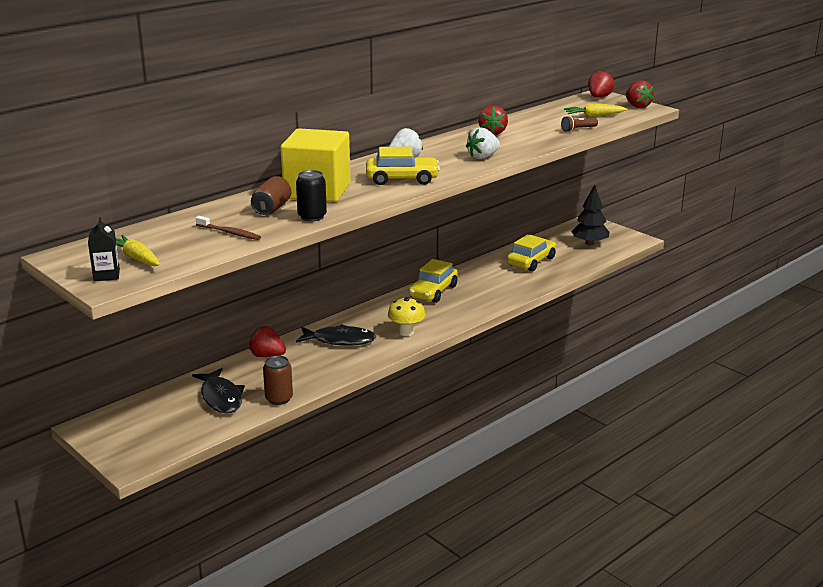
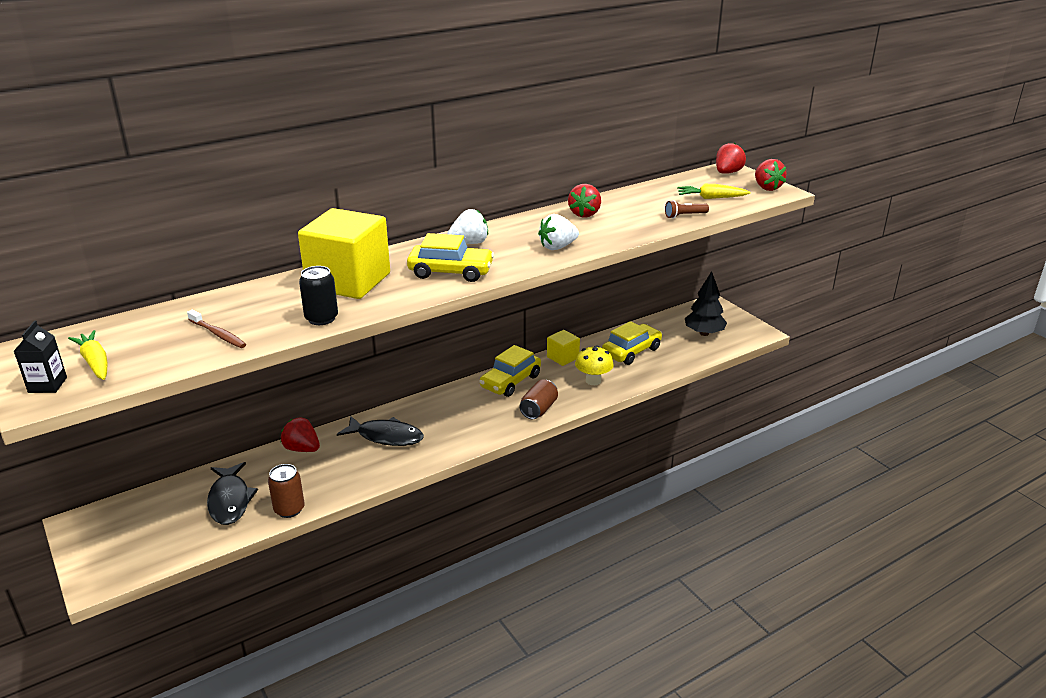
camera: 10 degrees right, 5 degrees up
brown can [251,176,291,215] -> brown can moved to [520,379,558,419]
yellow mushroom [388,297,426,336] -> yellow mushroom moved to [575,346,614,385]
none -> yellow cube [547,330,580,366]

